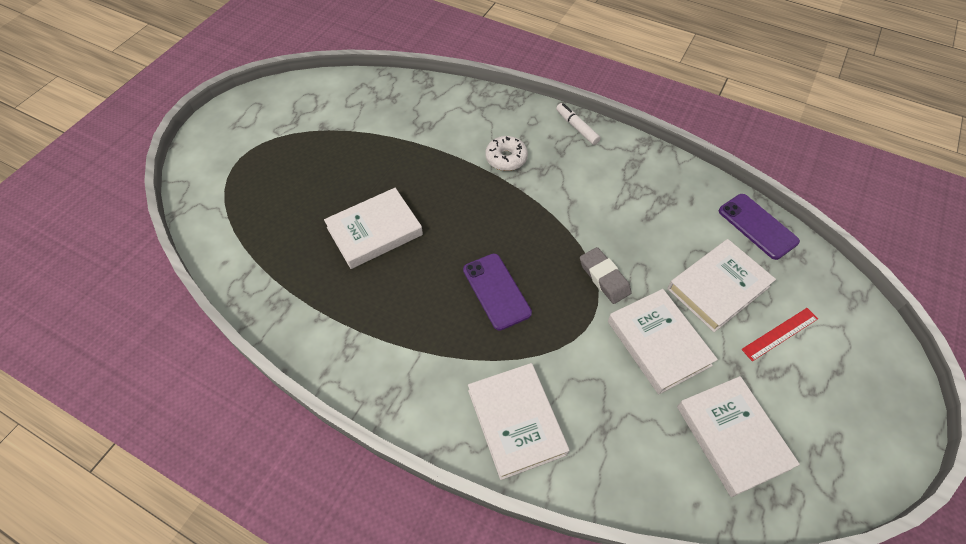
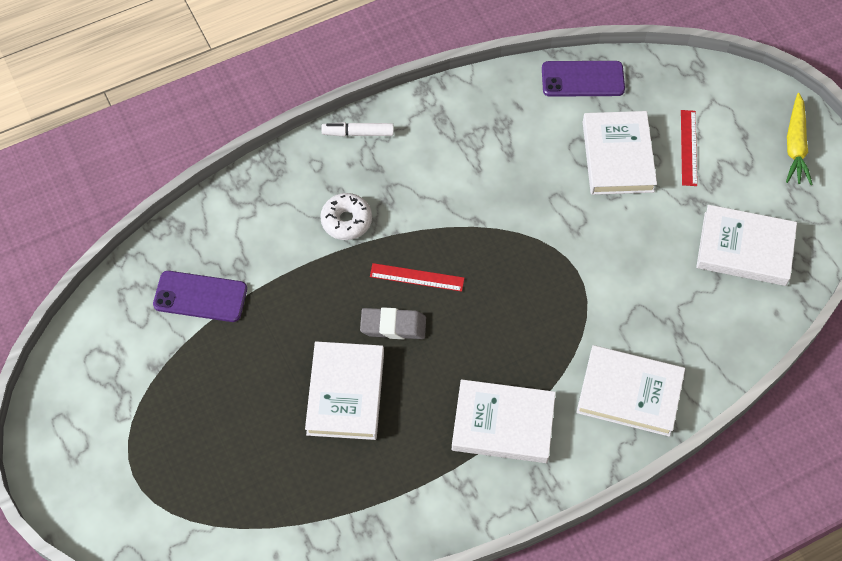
camera: 55 degrees left, 5 degrees up
purple phone [463,253,532,331] -> purple phone moved to [153,271,247,322]
grey eraser [580,247,632,304] -> grey eraser moved to [360,307,426,339]
white book [608,289,718,394] -> white book moved to [452,379,556,463]
none -> red ruler [370,263,464,292]
none -> yellow carrot [786,93,813,185]

